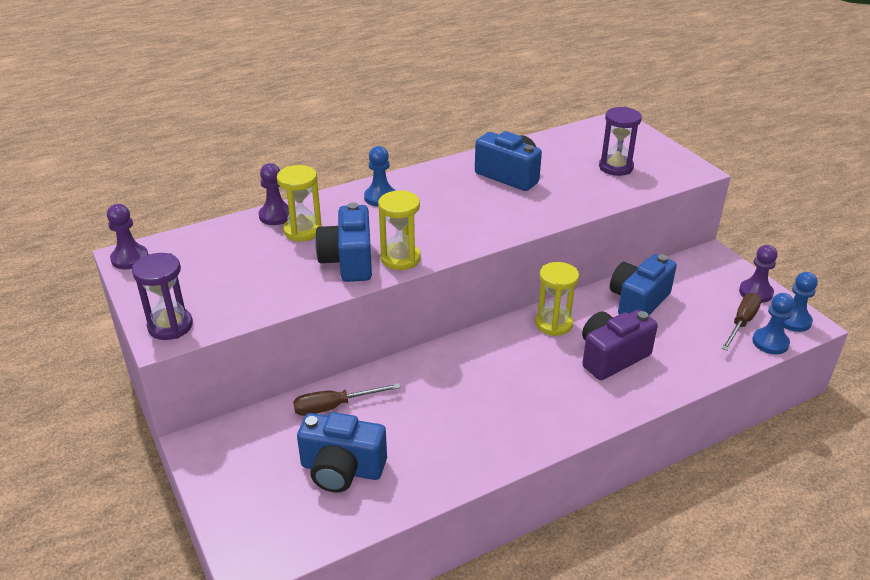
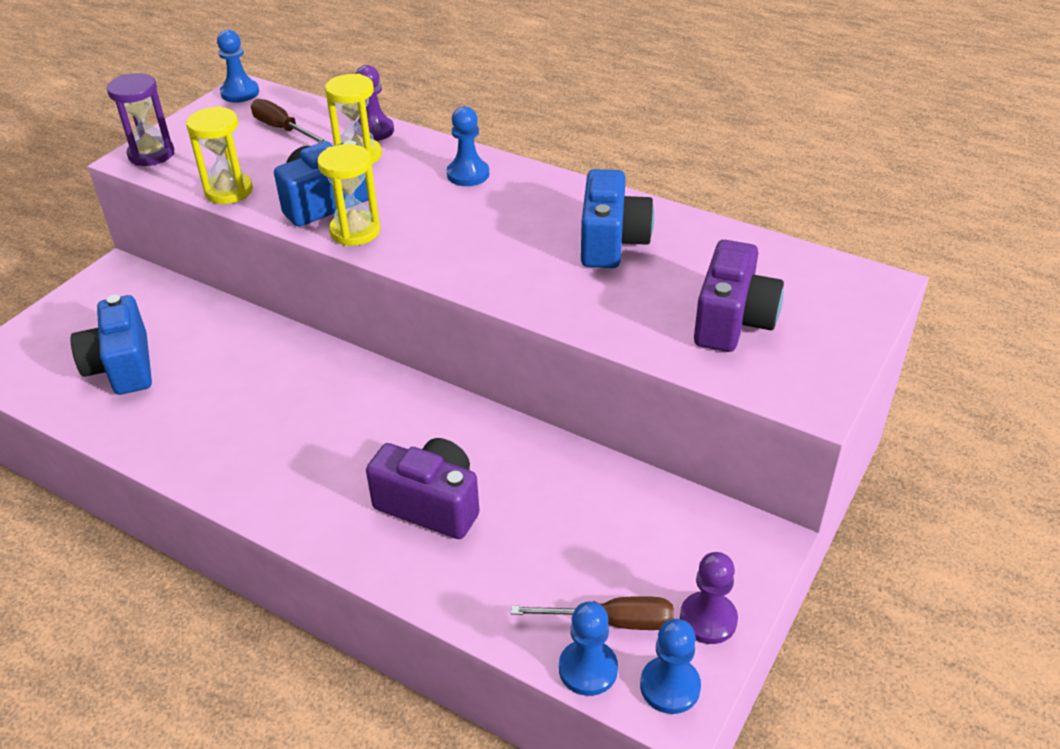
camera: 60 degrees right, 5 degrees up
purple pawn [107,204,148,270] -> blue pawn [217,30,259,102]
brown screwdriver [293,383,400,416] -> brown screwdriver moved to [251,99,329,143]
yellow hourglass [535,262,579,336] -> yellow hourglass moved to [186,106,253,204]
purple hourglass [599,107,642,176] -> purple camera [694,240,784,352]
blue camera [610,254,677,316] -> none

